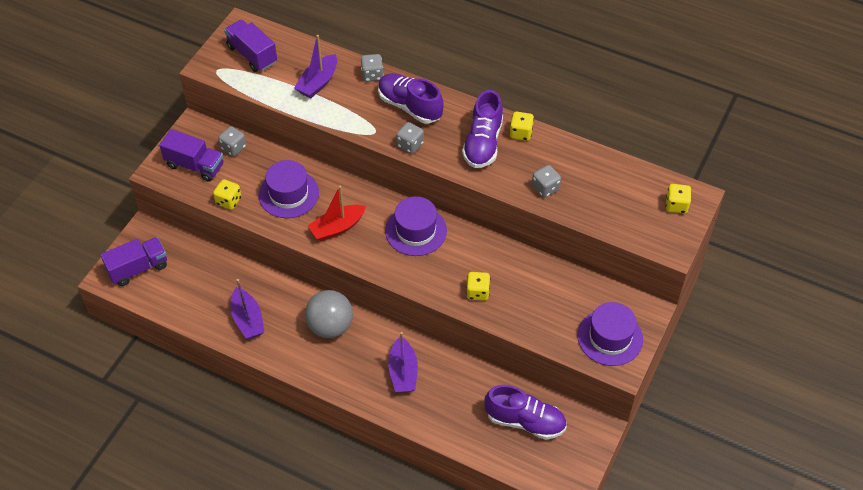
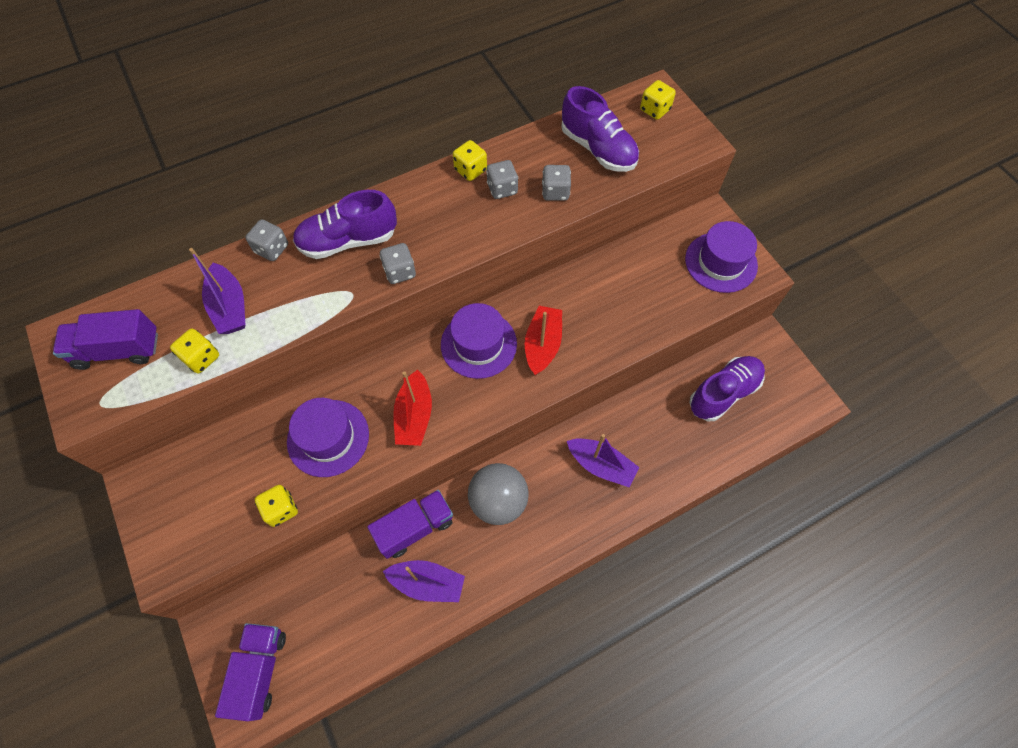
camera: 55 degrees left, 10 degrees up
purple truck [159,129,224,182] -> purple truck moved to [367,490,453,559]
grey dice [218,126,246,156] -> grey dice moved to [486,160,518,199]
purple shoe [462,90,503,168] -> purple shoe moved to [562,86,639,172]
yellow dice [466,272,490,301] -> yellow dice moved to [170,328,219,374]
none -> red boat [525,306,562,375]

